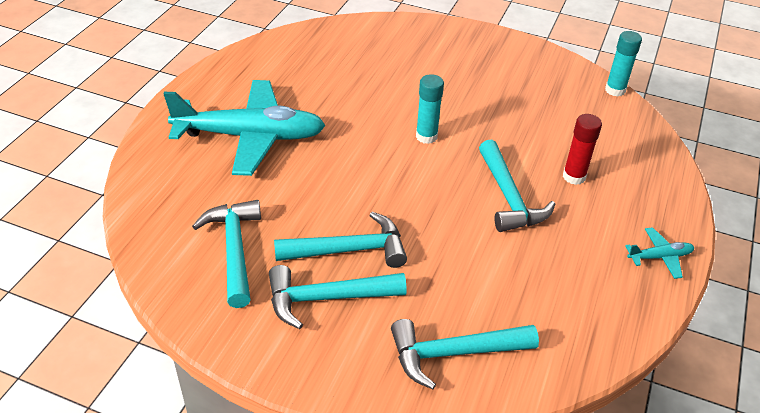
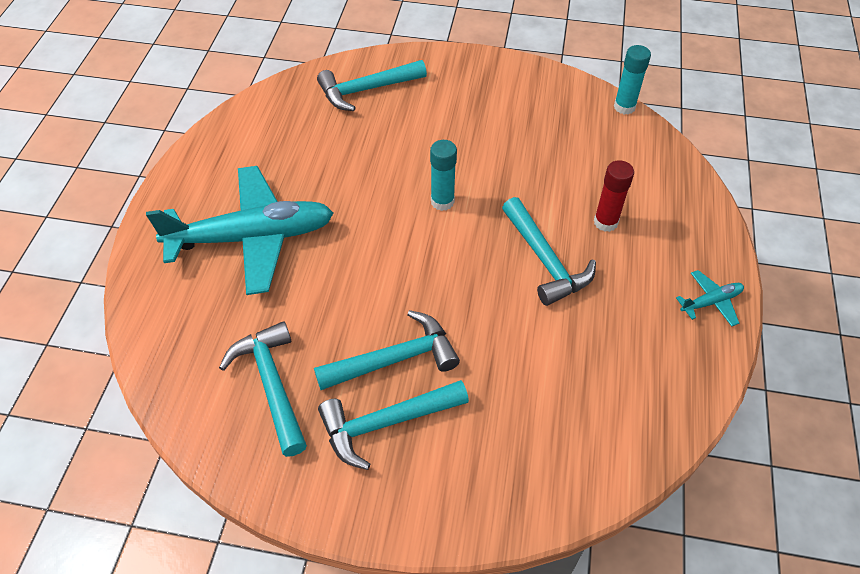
camera: 10 degrees left, 10 degrees up
turquoise hammer [391,319,539,389] -> turquoise hammer moved to [317,60,427,111]

